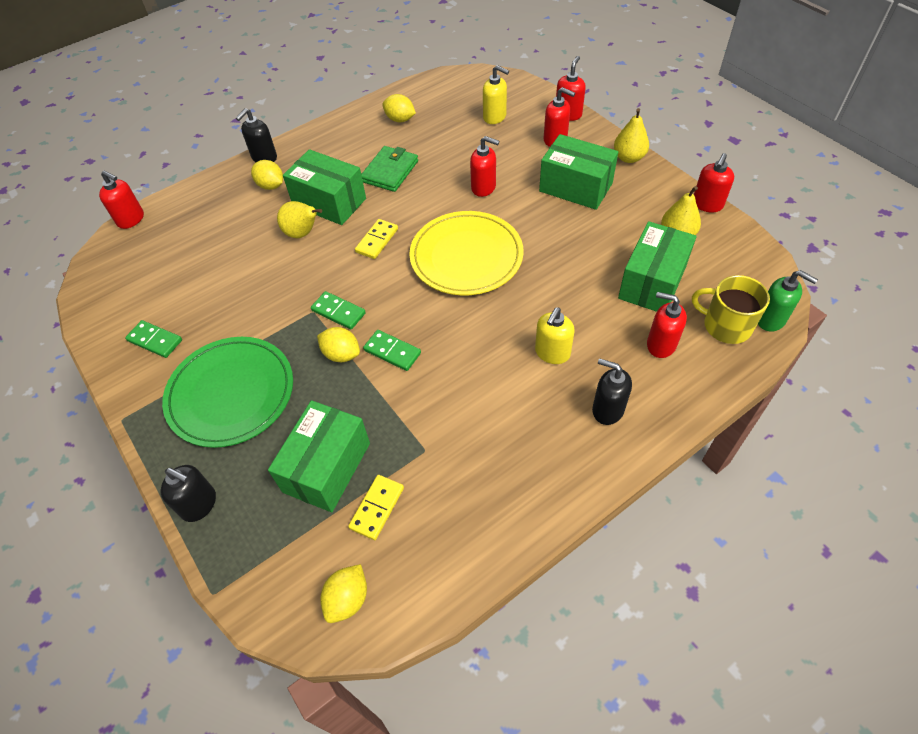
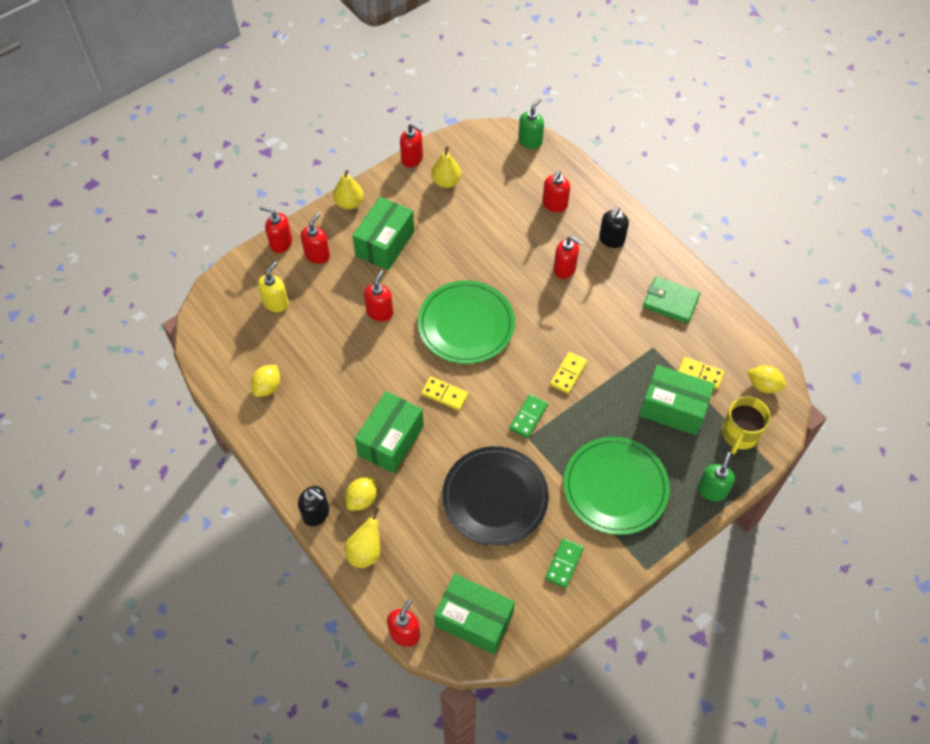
camera: 95 degrees left, 5 degrees up
black soap dispenser [161,465,216,522] -> green soap dispenser [698,452,735,502]
yellow pear [277,201,322,238] -> yellow pear moved to [344,508,380,568]
yellow lemon [317,327,360,362] -> none
green wallet [361,146,418,192] -> green wallet moved to [643,276,700,324]
green domino [363,330,421,371] -> yellow domino [550,352,587,394]
yellow plate [409,211,524,295] -> green plate [418,281,515,364]
yellow soap dispenser [535,307,574,364] -> red soap dispenser [554,236,583,279]
green box [618,221,697,312] -> green box moved to [434,574,515,654]
yellow mug [692,275,770,344] -> yellow mug moved to [722,396,771,454]
none -> black plate [442,446,549,546]

